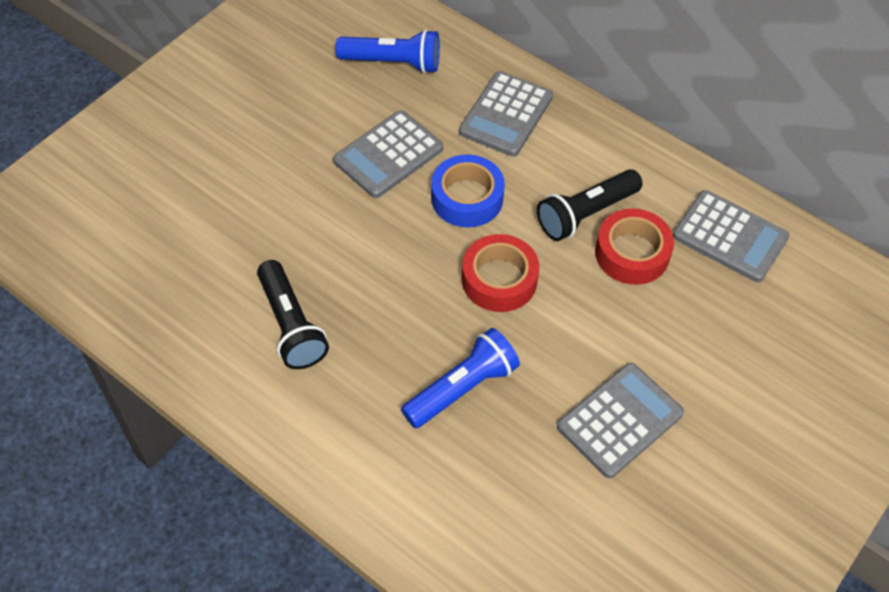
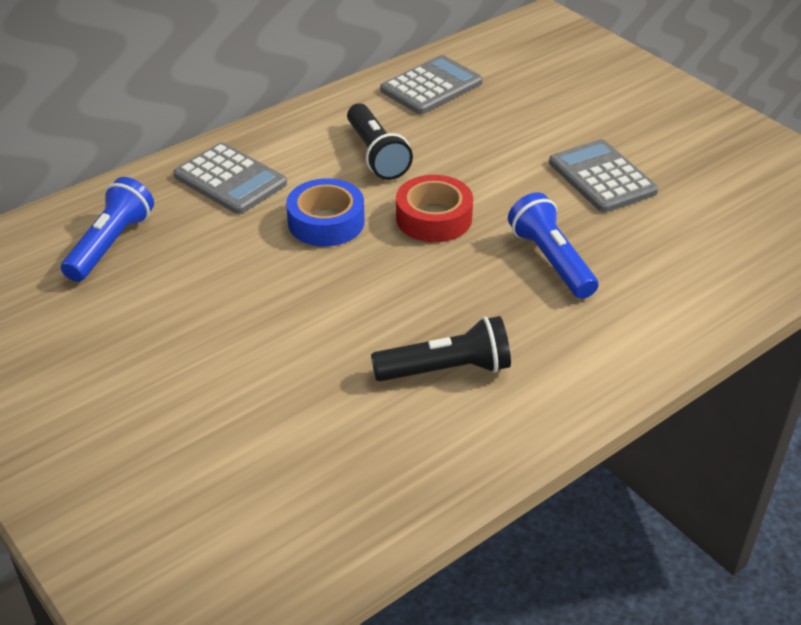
camera: 75 degrees left, 15 degrees down
grey calculator [333,110,443,198] -> none
red tape [595,209,674,285] -> none

